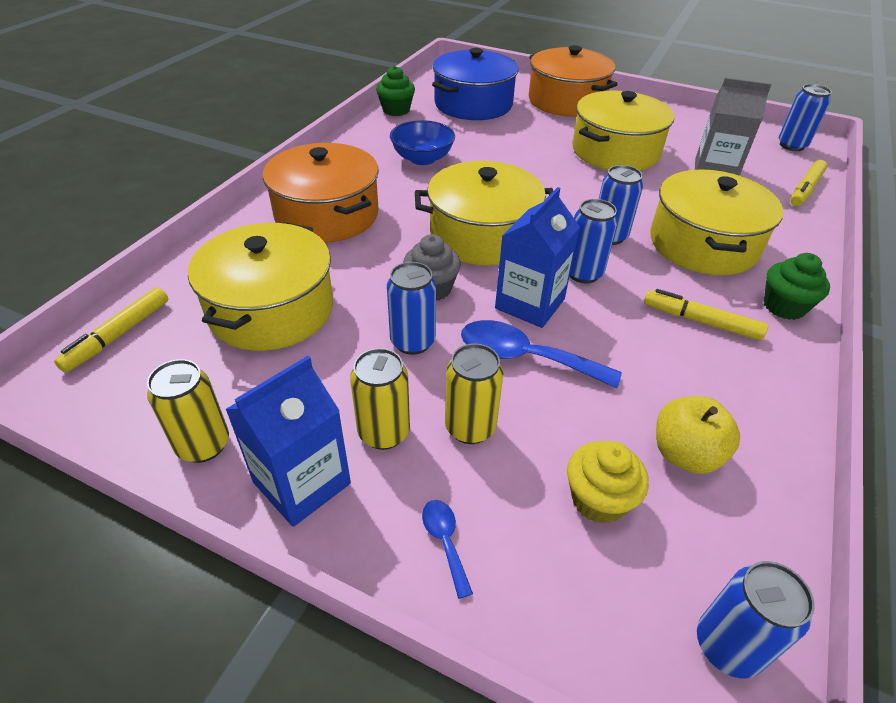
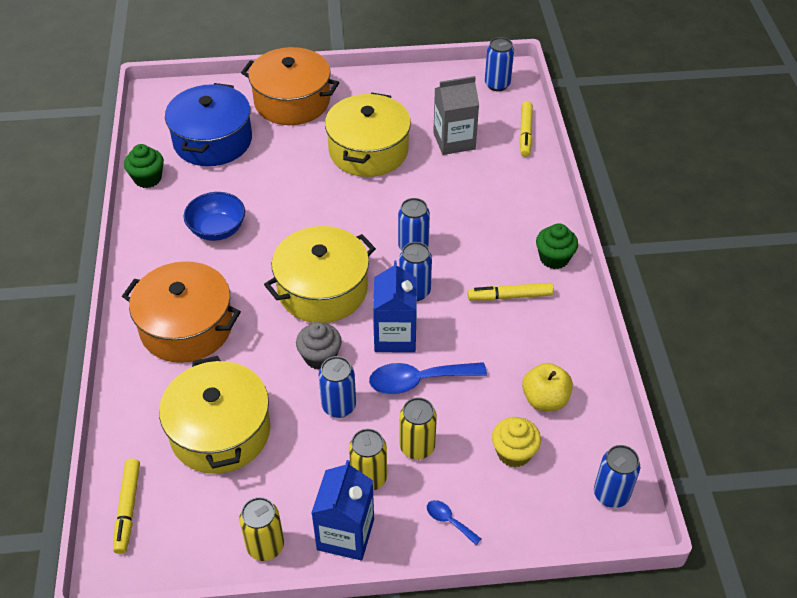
camera: 30 degrees left, 5 degrees up
yellow pot [650,169,784,275] -> none

